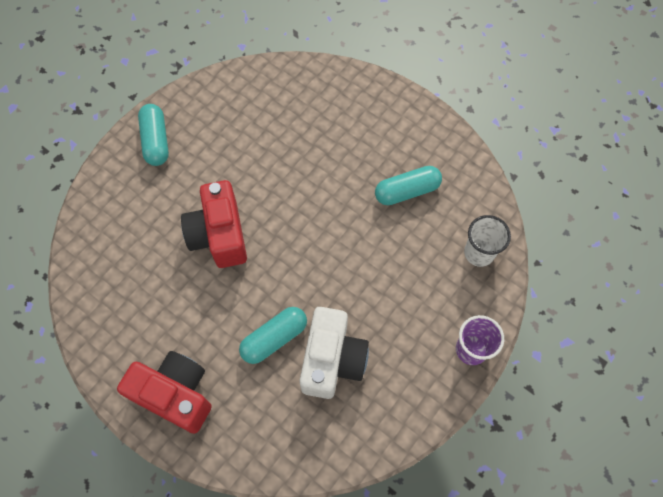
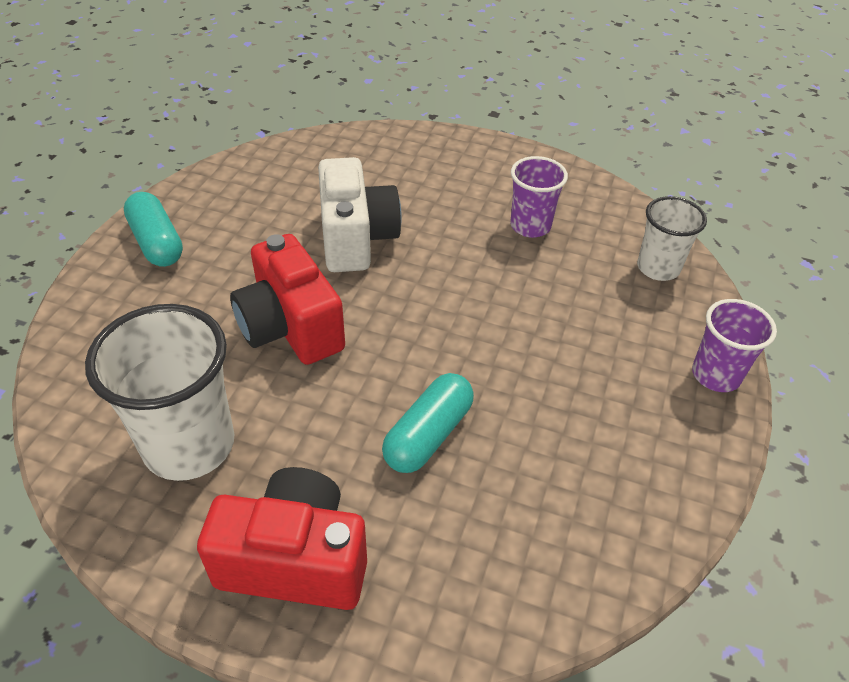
camera: 20 degrees left, 20 degrees down
white camera [300,307,369,399] -> white camera moved to [318,157,402,272]
turquoise capsule [375,166,442,205] -> purple cup [510,156,568,238]
none -> white cup [85,304,234,481]

